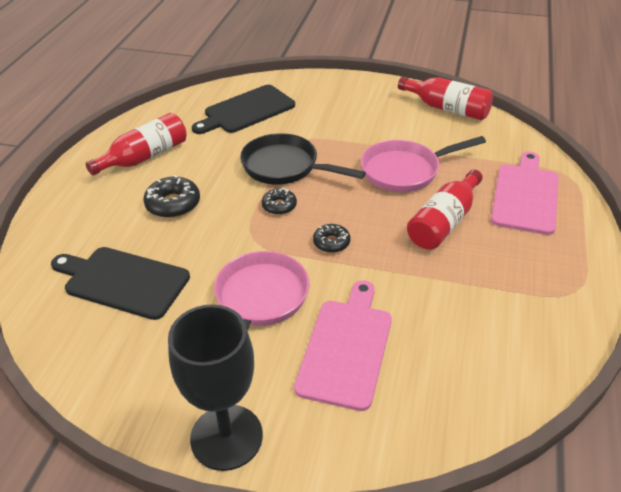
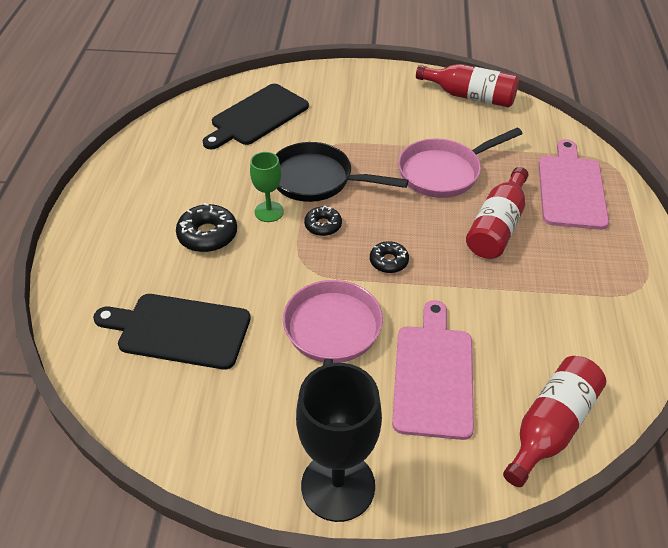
camera: 10 degrees left, 5 degrees up
red bottle [85,113,187,176] -> red bottle moved to [503,356,606,487]
none -> green goblet [250,152,284,222]

